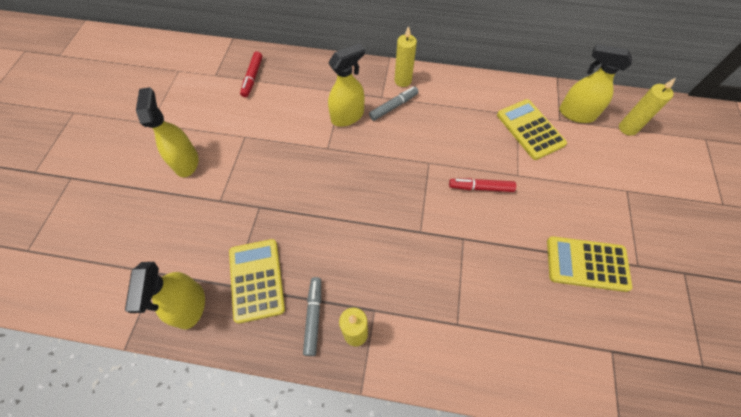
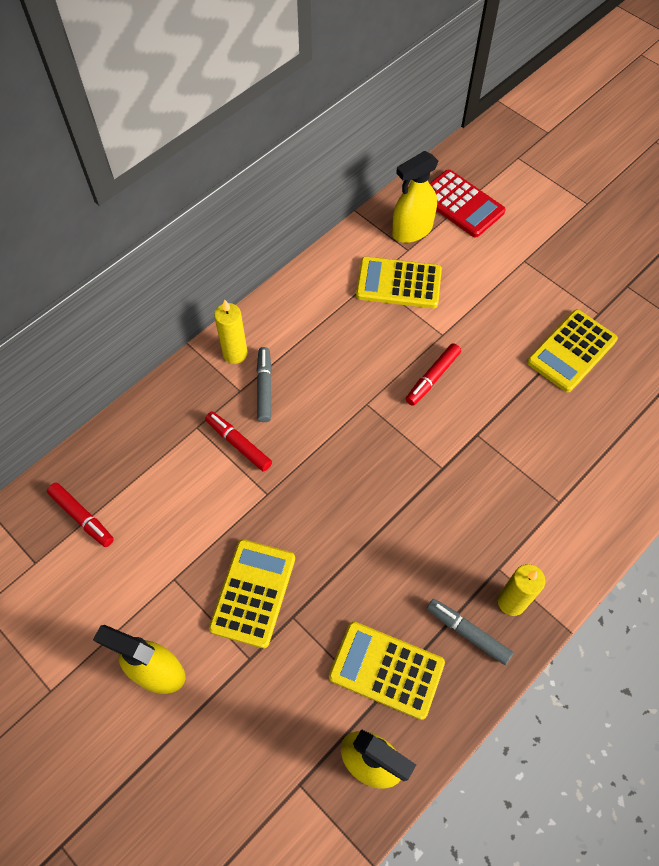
camera: 55 degrees left, 0 degrees up
yellow spray bottle [328,43,365,127] -> red marker [205,411,272,472]
yellow candle [619,78,676,136] -> red calculator [430,169,506,238]
none -> yellow calculator [209,539,295,648]

